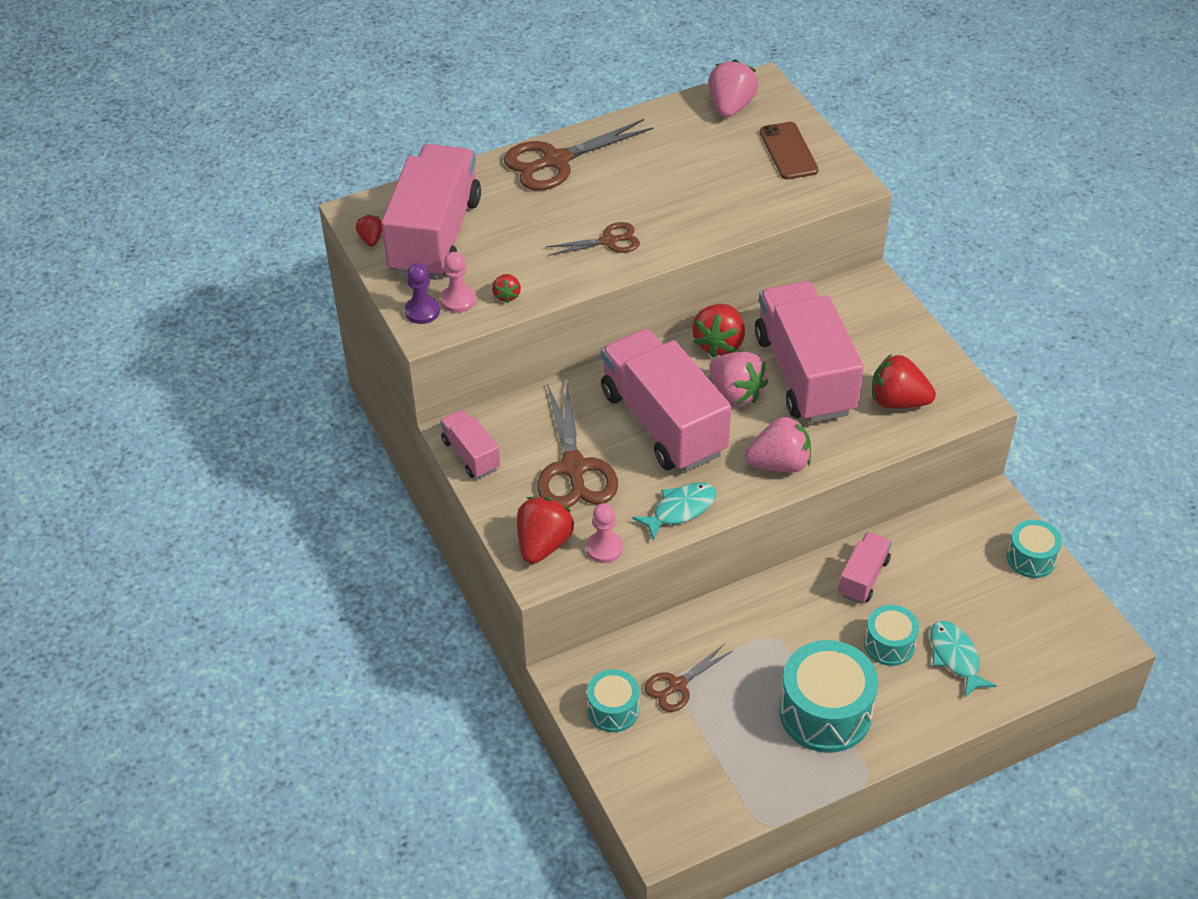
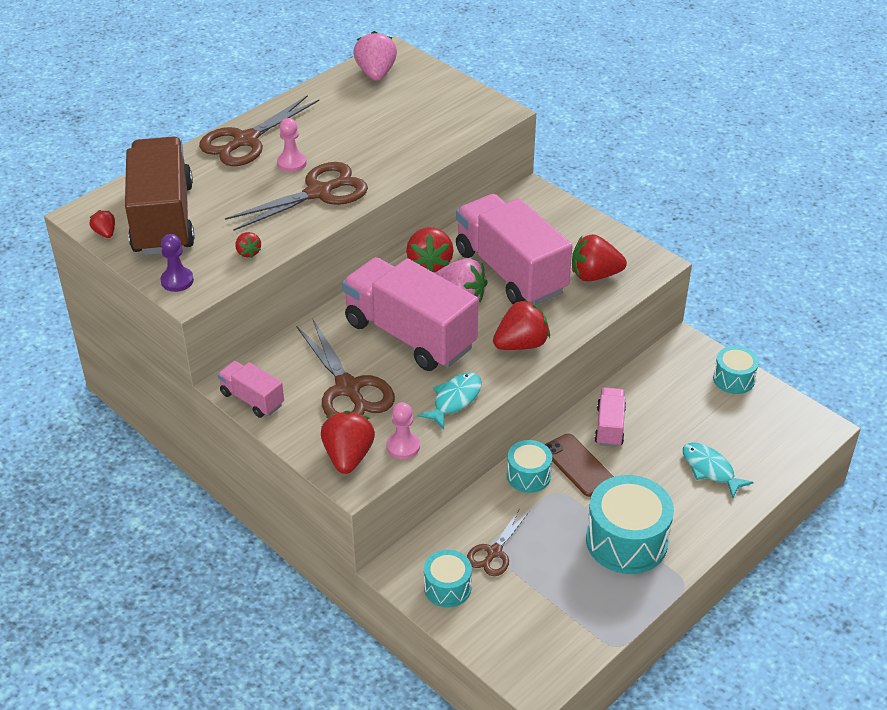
camera: 20 degrees left, 5 degrees down
pink truck [381,144,481,280] -> brown truck [125,136,195,255]
pink pawn [441,252,476,313] -> pink pawn moved to [277,118,307,172]
brown scissors [546,222,640,256] -> brown scissors [225,162,368,231], size x1.75
pink strawberry [745,416,811,473] -> red strawberry [493,300,550,350]
brown phone [760,122,819,180] -> brown phone moved to [545,433,614,497]
turquoise drum [864,605,919,666] -> turquoise drum moved to [507,440,552,493]

